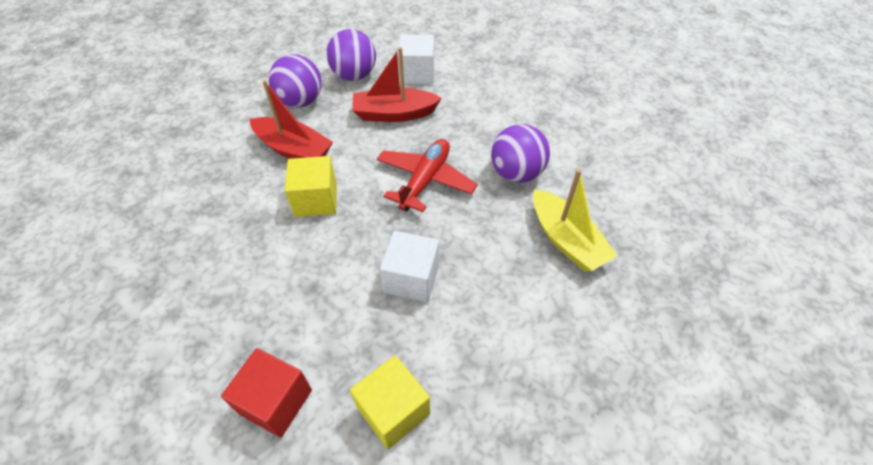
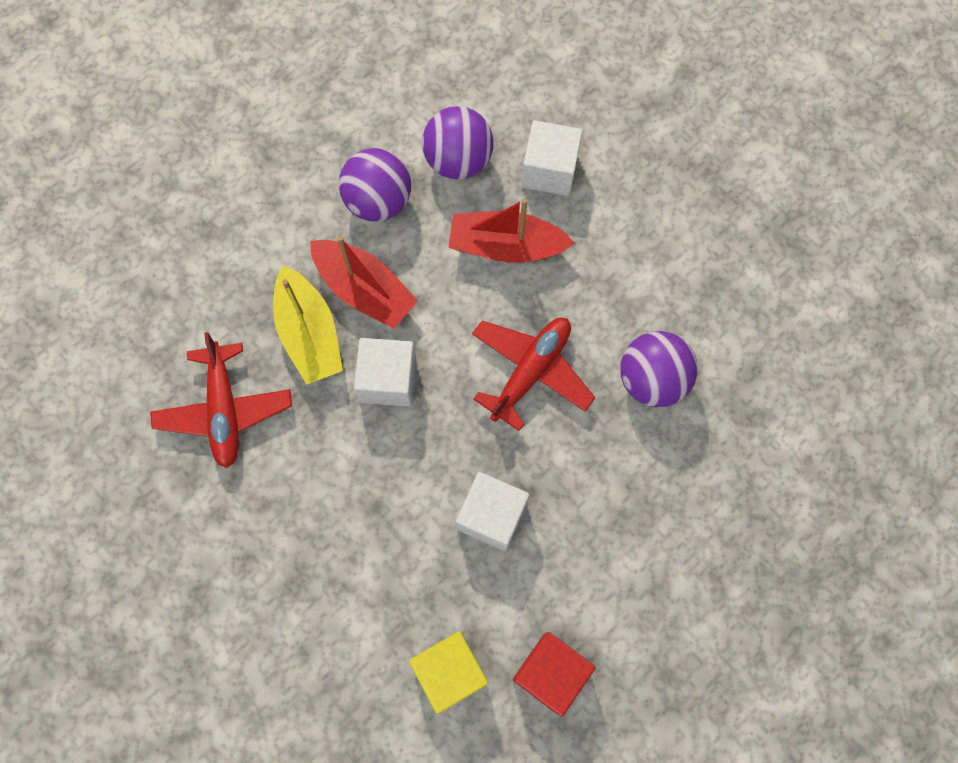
camera: 10 degrees right, 20 degrees up
red cube [221,348,312,437] -> red cube moved to [513,632,596,717]
yellow cube [285,156,337,217] -> white cube [354,338,416,407]
yellow boat [533,169,618,272] -> yellow boat moved to [273,266,343,385]
none -> red plane [150,332,292,468]

